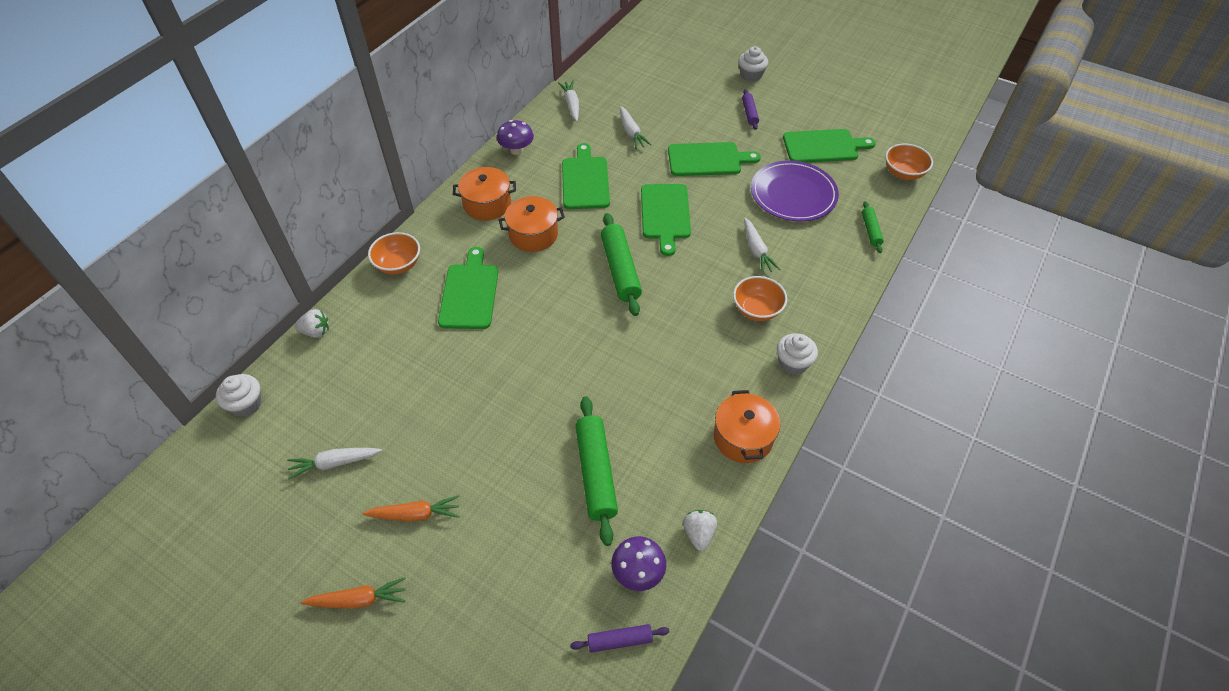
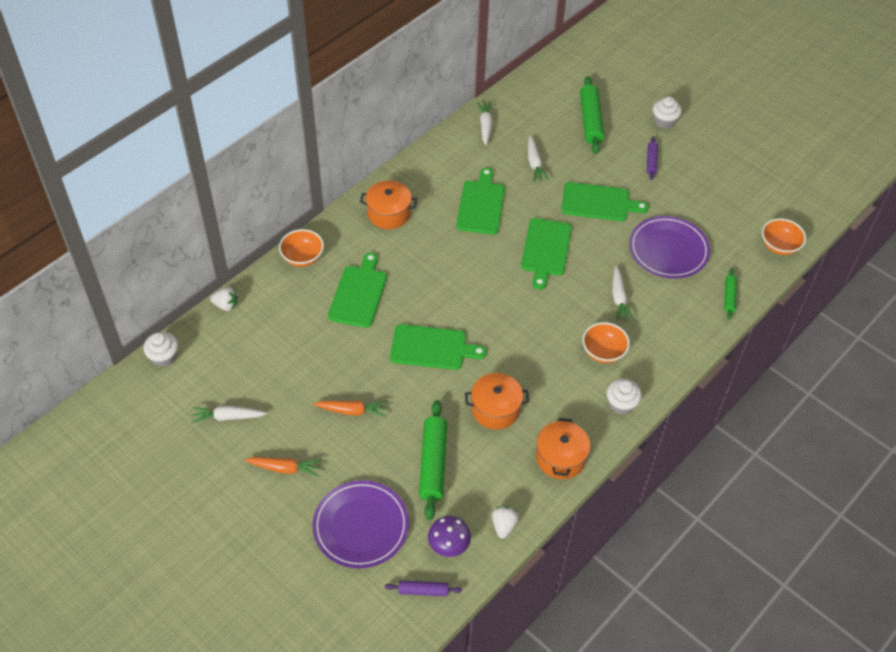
camera: 10 degrees right, 0 degrees up
orange carrot [301,577,406,609] -> orange carrot moved to [313,401,387,417]
purple mushroom [497,120,534,155] -> none
orange pot [499,196,565,252] -> orange pot moved to [465,373,529,430]
green rolling pin [601,213,642,316] -> green rolling pin moved to [580,76,604,154]
green cutting board [783,129,876,163] -> green cutting board moved to [390,324,487,370]
none -> purple plate [312,480,409,569]

